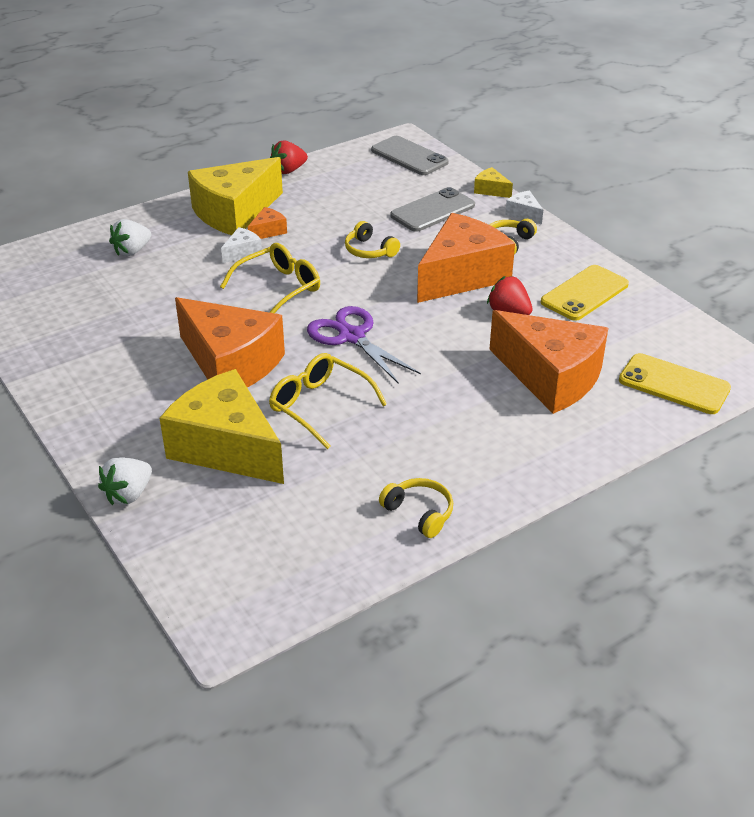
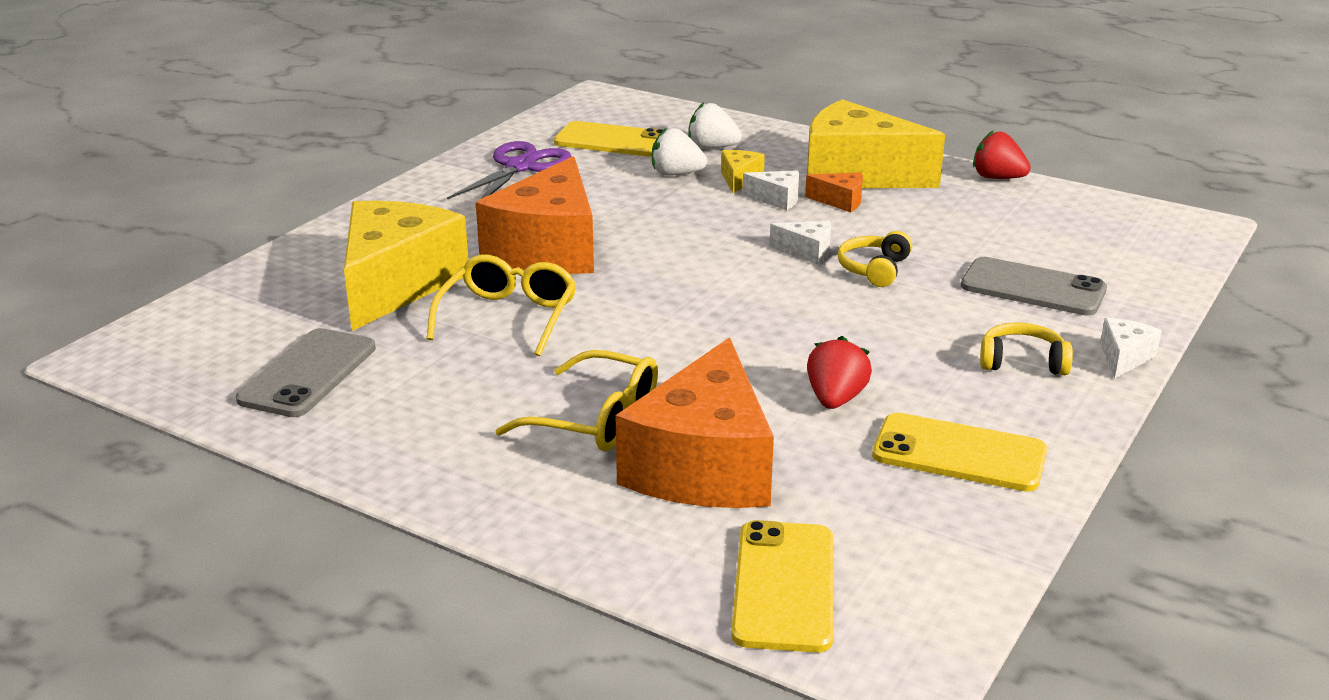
camera: 65 degrees right, 10 degrees down
white strawberry [98,457,152,505] -> white strawberry moved to [652,128,707,176]
yellow glasses [220,243,320,313] -> yellow glasses moved to [495,350,658,452]
purple scissors [307,306,421,384] -> purple scissors moved to [447,141,572,208]
grey phone [371,136,449,175] -> grey phone moved to [236,328,376,417]
yellow headphones [379,478,453,538] -> none
orange cheese [417,213,515,303] -> none
yellow cheese [474,167,513,198] -> yellow cheese moved to [721,150,765,193]
none -> yellow phone [554,121,663,157]
none -> white cheese [770,221,831,265]

